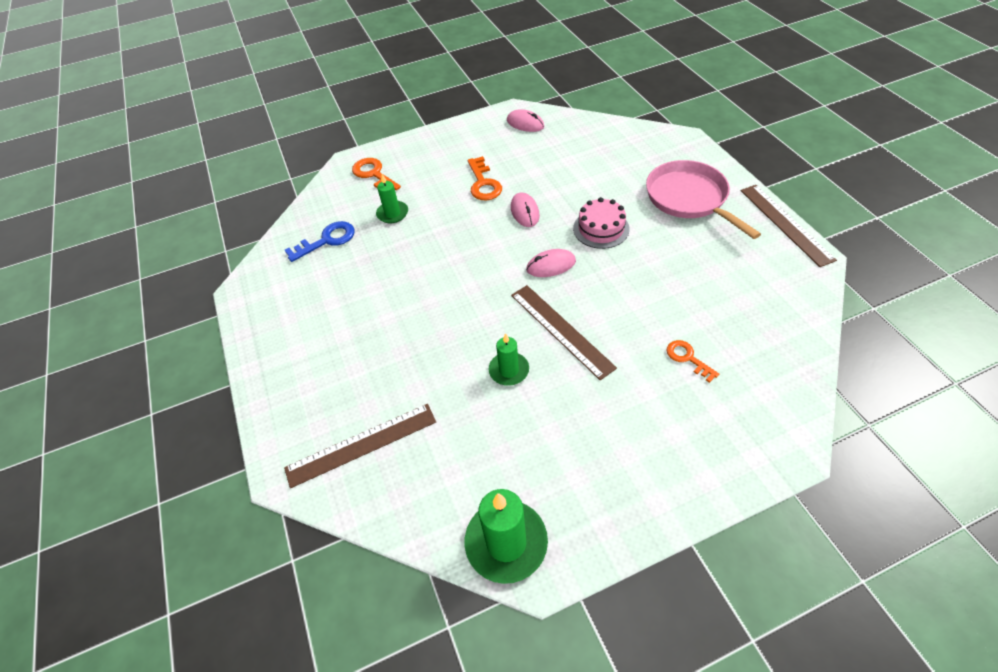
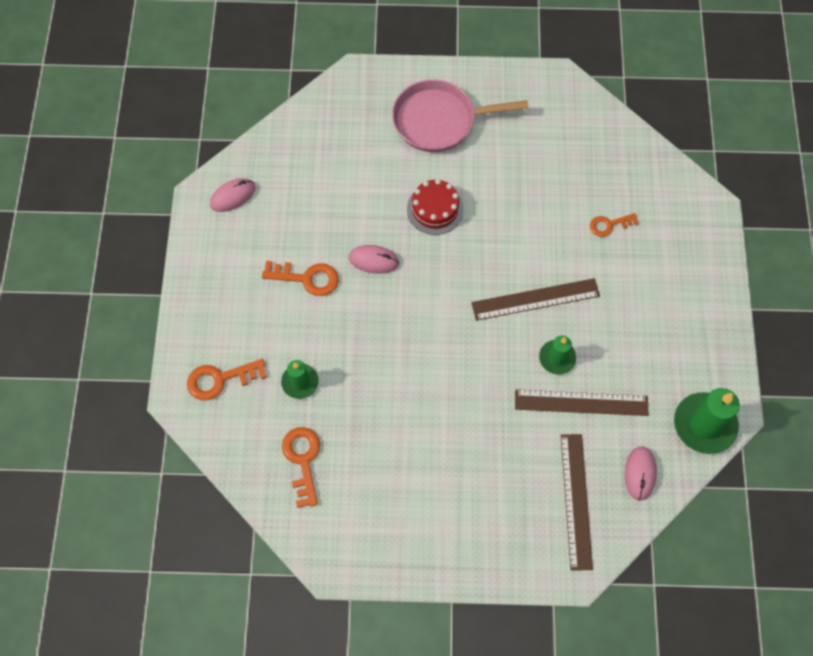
camera: 70 degrees left, 15 degrees up
blue key [285,221,354,262] -> orange key [282,427,320,508]
pink mouse [526,249,576,277] -> pink mouse moved to [625,446,657,501]
pink cake [573,197,630,249] -> red cake [407,179,464,235]
brown ruler [740,185,837,267] -> brown ruler moved to [515,389,649,416]

